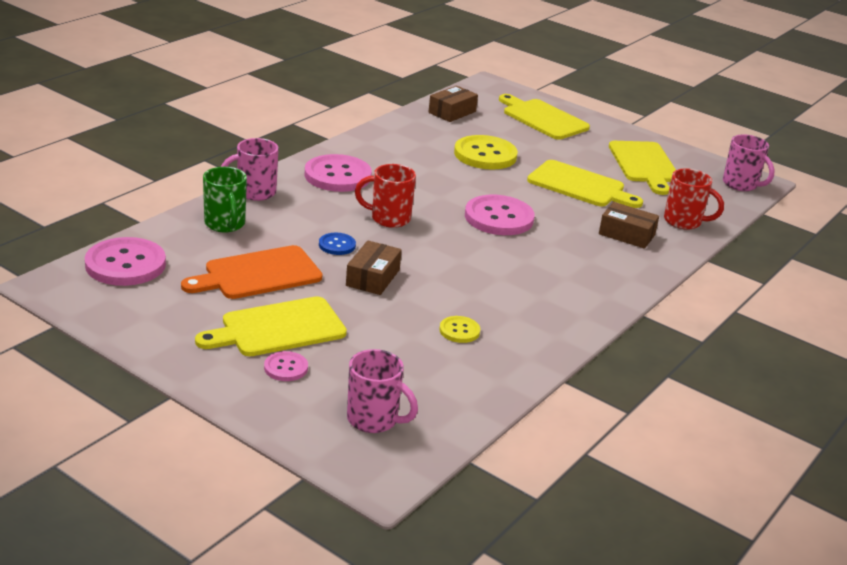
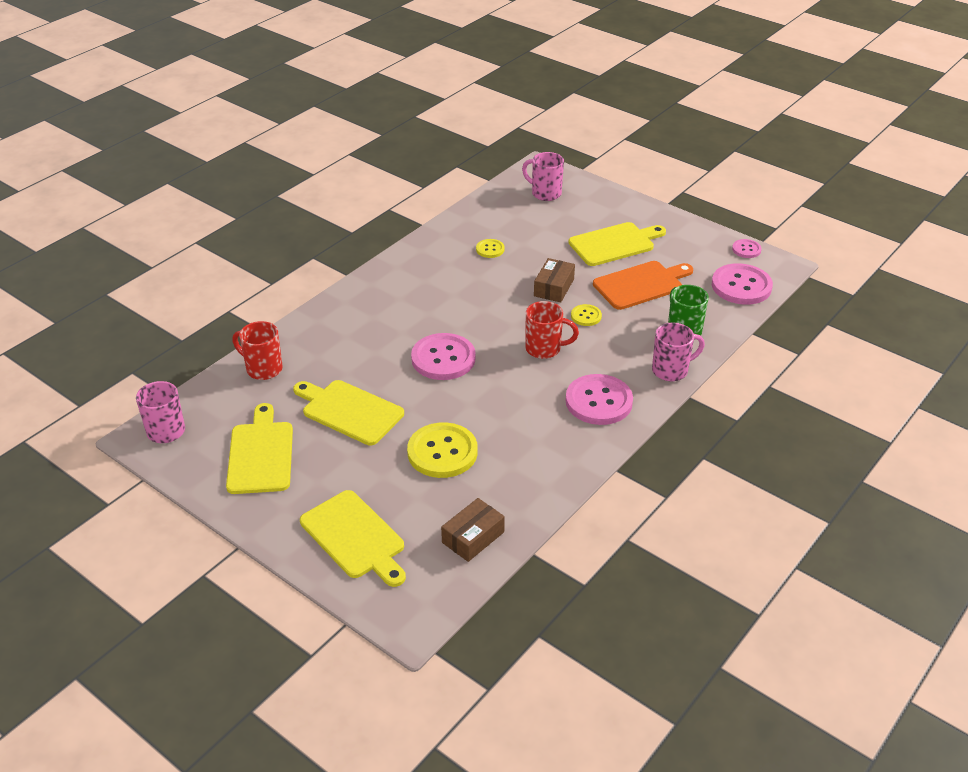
camera: 175 degrees left, 10 degrees up
pink button [264,351,308,381] -> pink button moved to [732,239,762,258]
blue button [319,233,356,255] -> yellow button [571,304,602,326]
brown box [599,202,659,249] -> none

